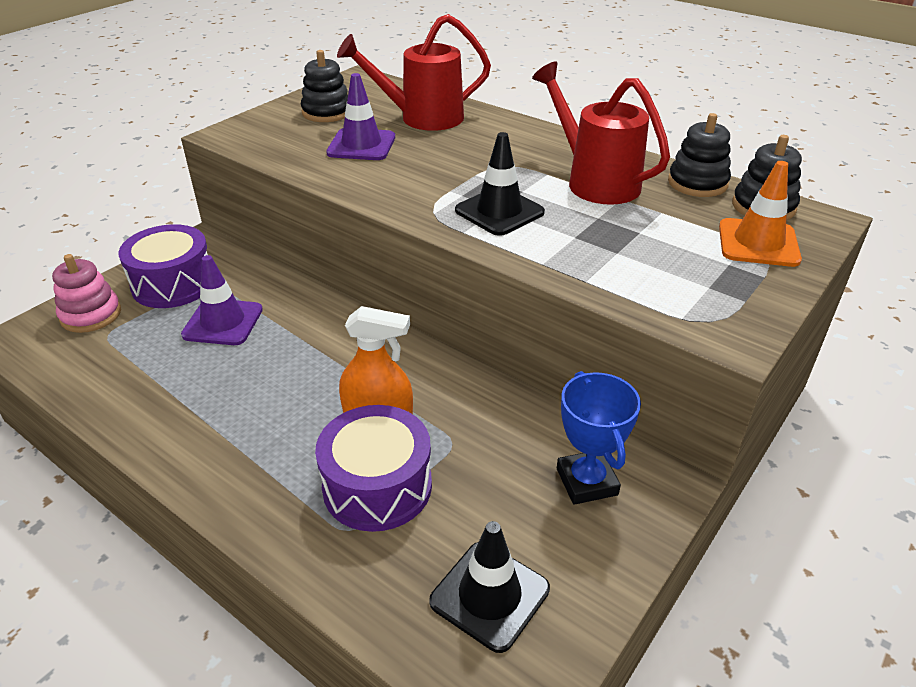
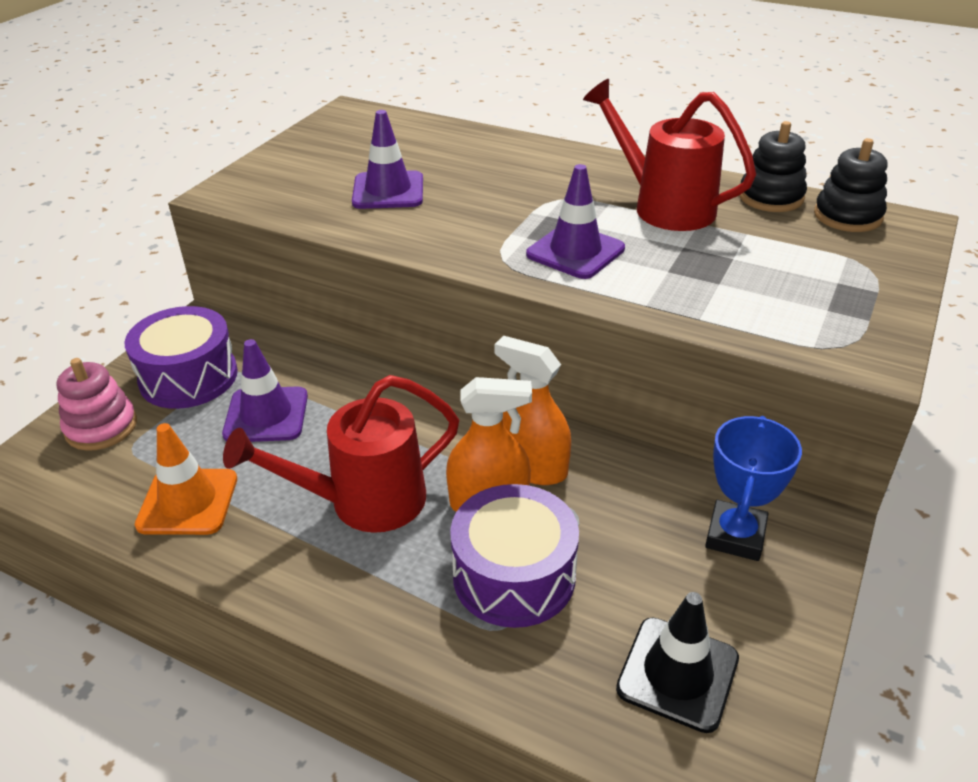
camera: 10 degrees left, 0 degrees up
black stacking toy [301,50,348,122] -> none
red watering can [337,14,491,131] -> red watering can moved to [223,375,459,533]
black traffic cone [455,132,545,236] -> purple traffic cone [526,164,625,279]
blue trophy [557,371,641,505] -> blue trophy turned 45 degrees clockwise [705,416,802,561]
orange traffic cone [719,161,802,267] -> orange traffic cone moved to [135,423,237,535]
none -> orange spray bottle [494,336,571,485]

